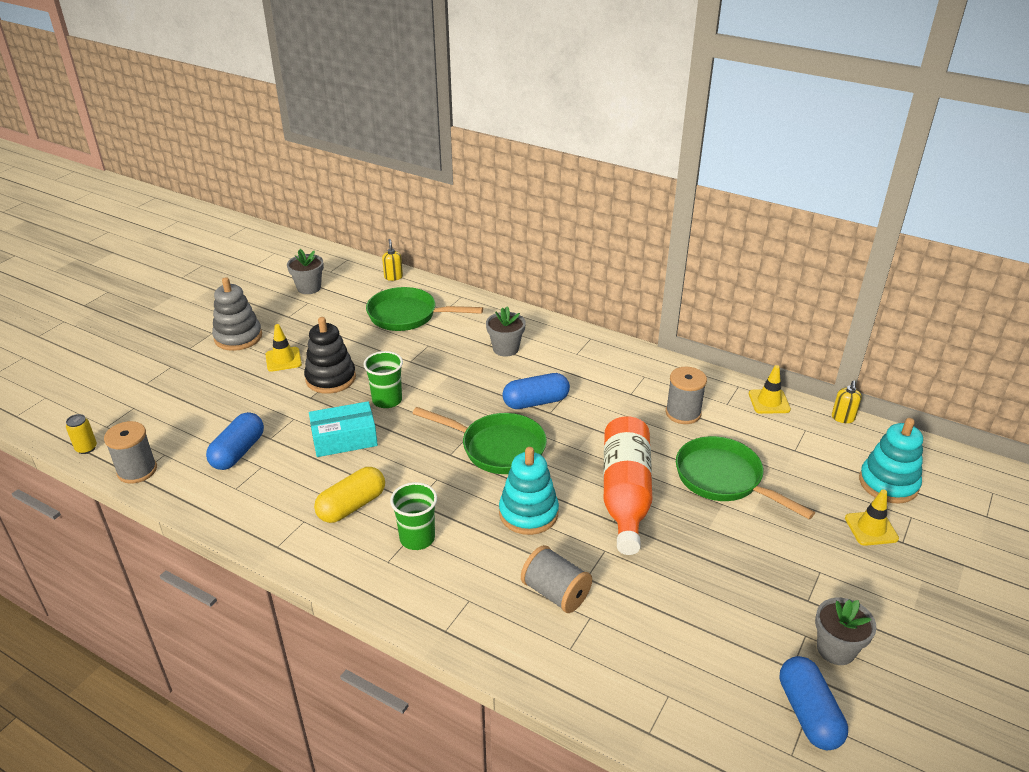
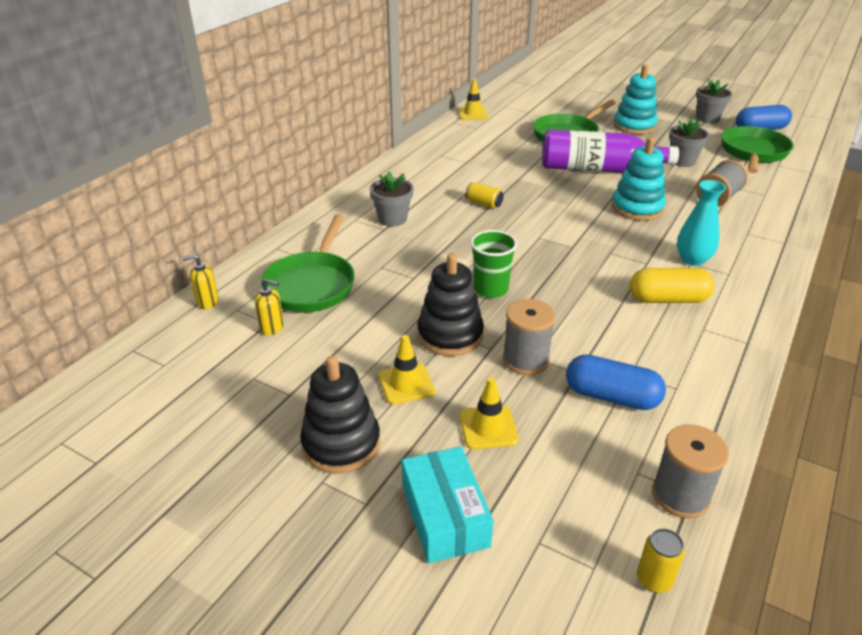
camera: 90 degrees left, 0 degrees up
grey stacking toy [212,277,262,351] -> black stacking toy [300,356,380,474]
grey flower pot [287,249,324,294] -> grey flower pot moved to [669,118,709,167]
turquoise box [309,401,378,457] -> turquoise box moved to [402,446,493,563]
yellow capsule [314,467,385,523] -> yellow capsule turned 45 degrees counterclockwise [630,268,715,303]
green cup [390,482,437,550] -> turquoise vase [677,180,726,266]
green pan [412,407,547,474] -> green pan moved to [721,126,794,173]
blue capsule [502,373,570,409] -> yellow can [465,182,504,208]
orange bottle [603,416,652,555] -> purple bottle [542,130,679,172]
grey spool [666,367,707,424] -> grey spool moved to [503,299,555,375]
yellow soap dispenser [832,381,862,423] -> yellow soap dispenser moved to [255,279,284,335]
yellow traffic cone [845,489,899,546] -> yellow traffic cone moved to [460,377,518,449]
turquoise stacking toy [859,418,923,504] -> turquoise stacking toy moved to [613,64,658,135]

